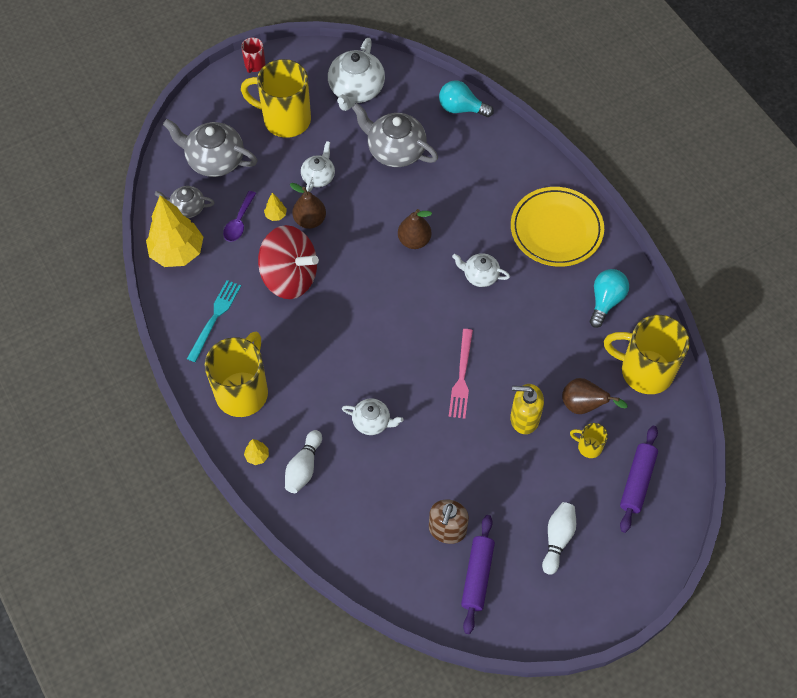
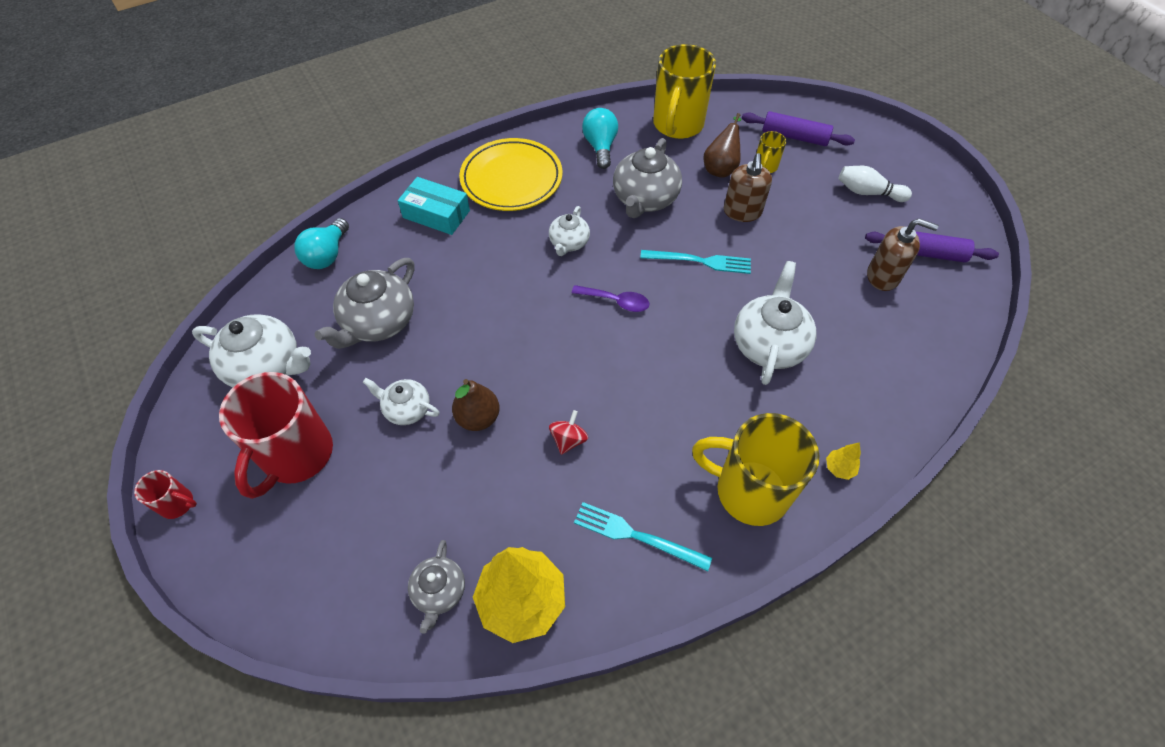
camera: 90 degrees left, 5 degrees down
grey teapot [163,119,257,177] -> grey teapot moved to [613,138,682,218]
purple spoon [223,191,256,242] -> purple spoon moved to [572,285,649,312]
yellow mug [241,59,311,138] -> red mug [219,372,333,499]
red spinning top [258,225,319,299] -> red spinning top [549,410,588,455], size x0.41
yellow tree [264,193,287,221] -> none
white bowling pin [285,430,322,493] -> none
white teapot [342,398,403,435] -> white teapot [734,261,816,385], size x1.73
brown pear [398,209,432,249] -> none
pink fork [449,329,473,419] -> turquoise fork [640,250,751,274]
yellow soap dispenser [510,384,544,434] -> brown soap dispenser [724,153,772,222]
turquoise light bulb [590,269,629,328] -> turquoise light bulb turned 60 degrees clockwise [582,108,618,169]
none -> turquoise box [398,177,470,235]

